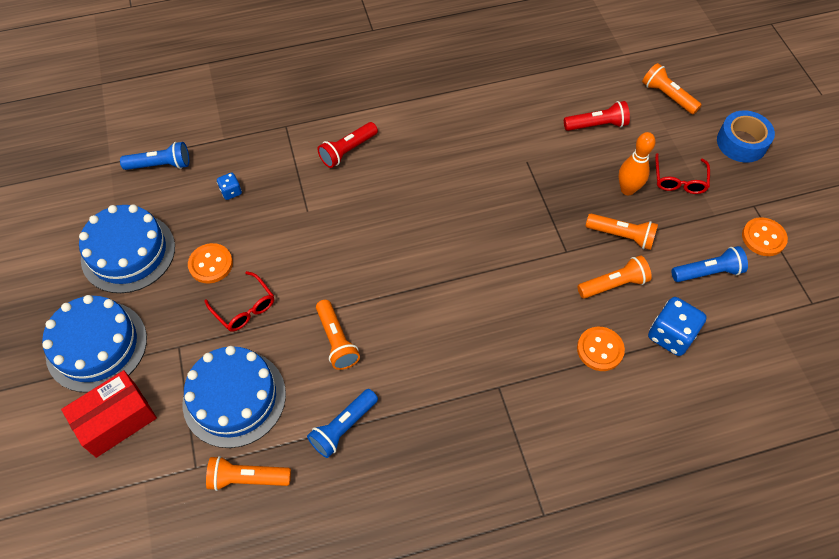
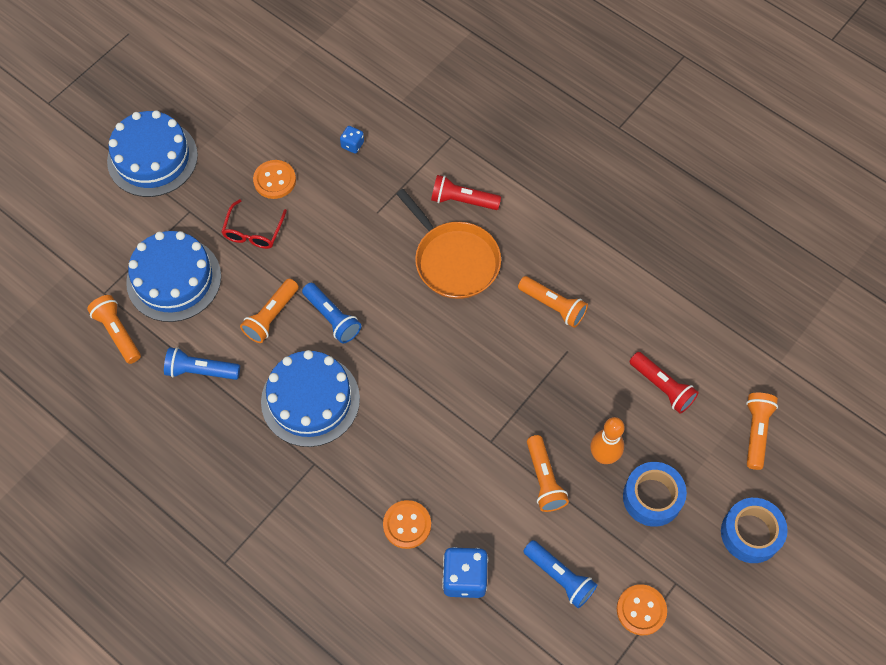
camera: 55 degrees right, 5 degrees up
red box [61,370,157,458] -> none
blue cake [79,205,175,293] -> blue cake moved to [261,350,360,447]
blue flashlight [120,142,189,170] -> blue flashlight moved to [302,283,361,343]
orange flashlight [577,256,652,299] -> orange flashlight moved to [518,276,588,328]
red glasses [655,153,710,194] -> blue tape [623,462,687,527]
none -> orange pan [396,189,501,299]

